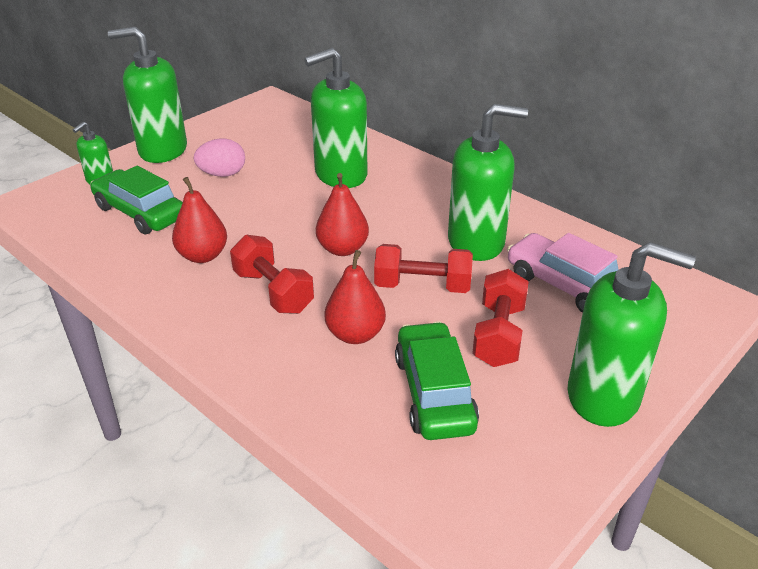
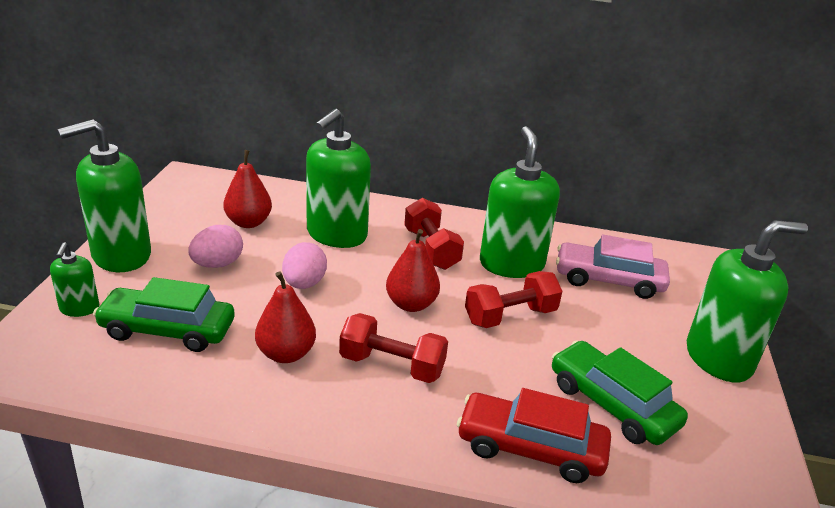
camera: 35 degrees left, 5 degrees down
red pear [325,250,386,344] -> red pear moved to [223,150,272,228]
green soap dispenser [448,104,528,261] -> green soap dispenser turned 60 degrees counterclockwise [480,126,560,278]
red dumbbell [472,269,529,367] -> red dumbbell moved to [404,198,464,270]
none -> pink egg [282,242,327,289]
none -> red car [457,388,611,483]

